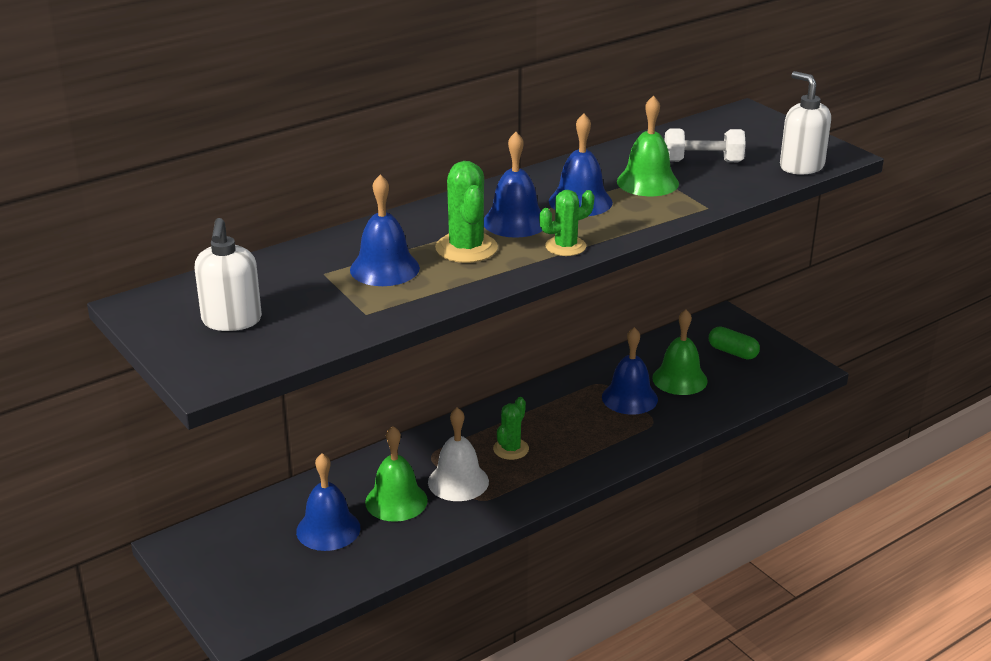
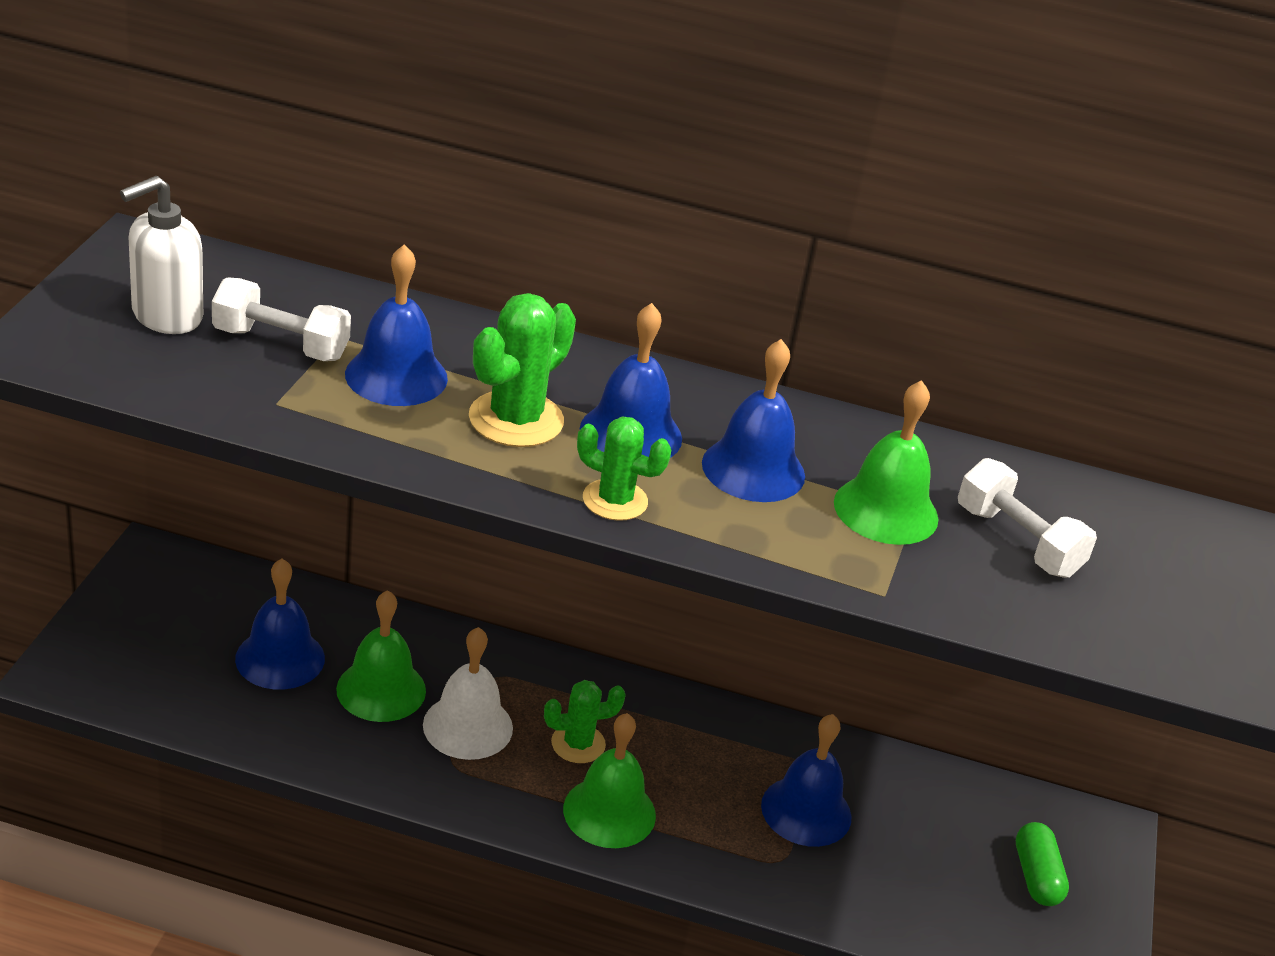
camera: 45 degrees right, 5 degrees up
green bell [652,310,708,395] -> green bell moved to [563,713,656,848]
white soap dispenser [780,71,831,175] -> none
none -> white dumbbell [212,277,351,361]

